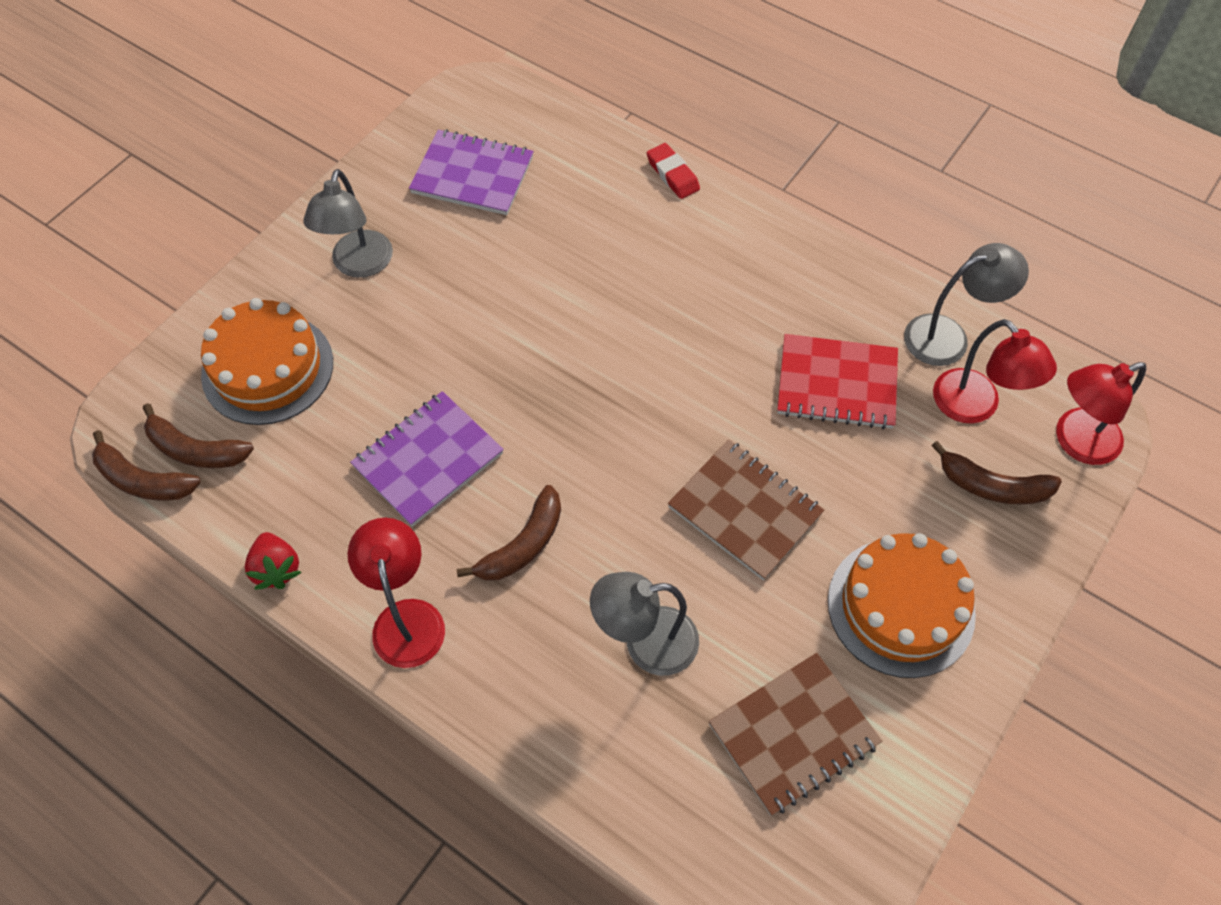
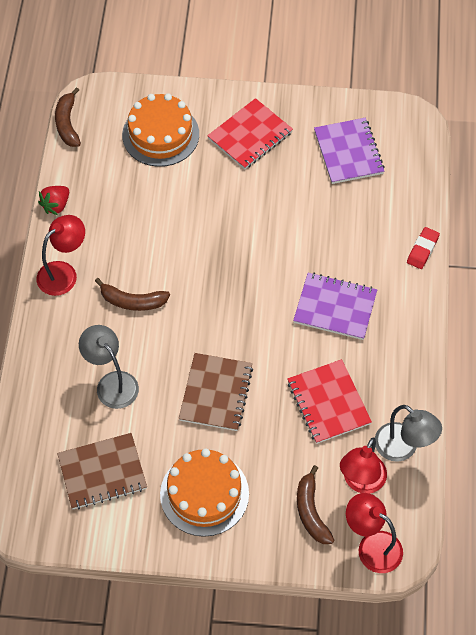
camera: 60 degrees right, 0 degrees up
brown banana [143,403,254,468] -> none
grey lamp [304,169,393,278] -> red notebook [207,98,293,170]
purple notebook [350,391,504,527] -> purple notebook moved to [293,273,377,340]
brown notebook [709,653,882,816] -> brown notebook turned 45 degrees counterclockwise [57,433,147,509]

